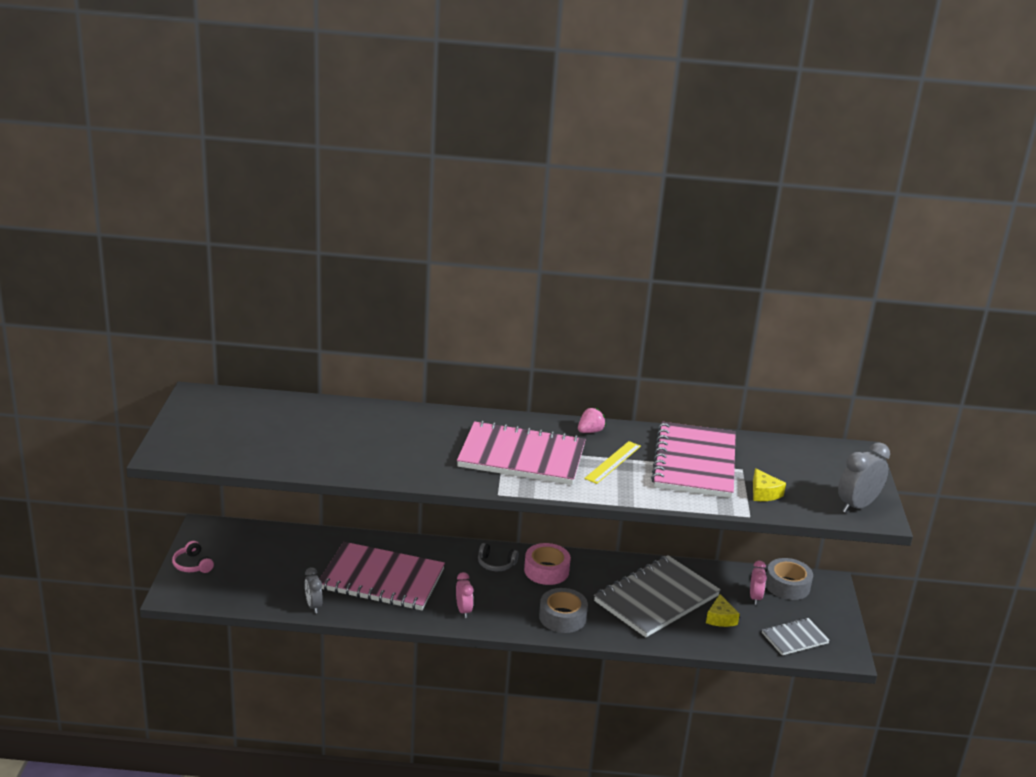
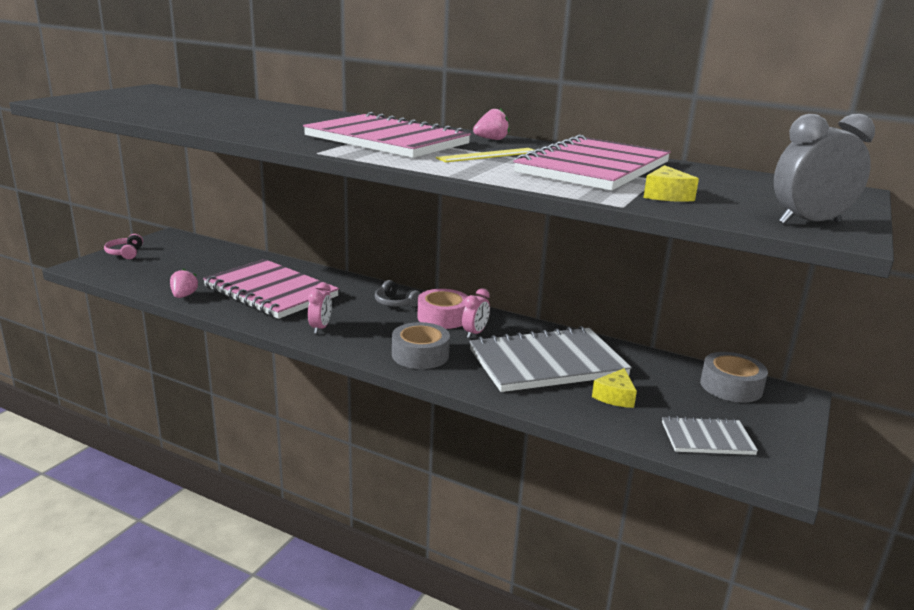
camera: 25 degrees right, 5 degrees down
grey clock [305,567,323,613] -> pink strawberry [170,268,198,298]
pink clock [750,561,767,605] -> pink clock moved to [462,288,490,338]

